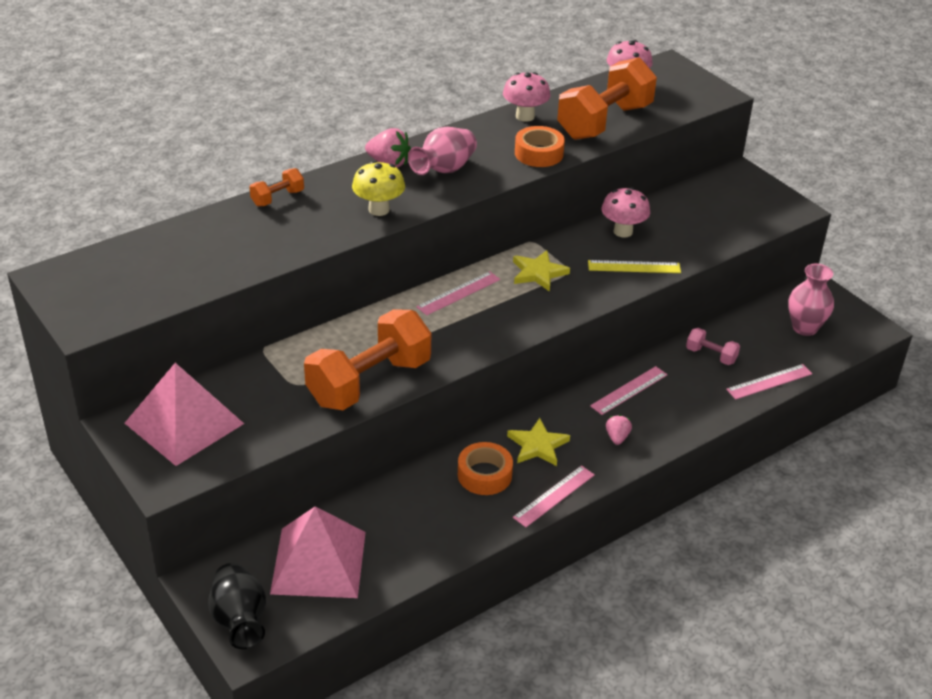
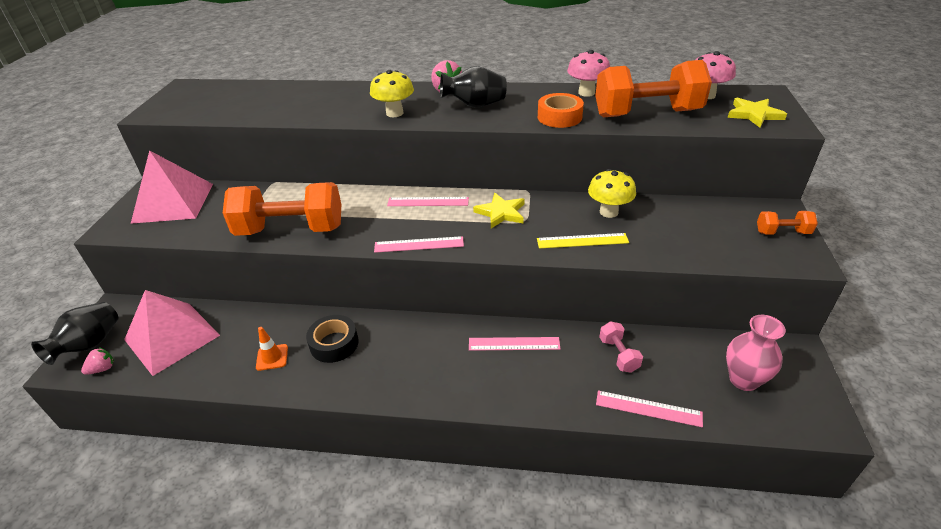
camera: 45 degrees right, 0 degrees up
orange dumbbell [249,168,304,206] -> orange dumbbell moved to [757,211,818,235]
pink vase [408,127,477,175] -> black vase [440,66,507,108]
orange tape [458,442,513,495] -> black tape [306,315,359,363]
yellow star [507,418,570,466] -> yellow star moved to [728,98,787,128]
pink ruler [513,465,595,527] -> pink ruler moved to [374,236,464,253]
yellow ruler [588,260,681,273] -> yellow ruler turned 45 degrees counterclockwise [537,233,629,249]
pink mushroom [602,187,650,238] -> yellow mushroom [588,169,636,218]
pink strawberry [606,415,632,445] -> pink strawberry moved to [81,348,114,375]
none -> orange traffic cone [256,327,288,371]

